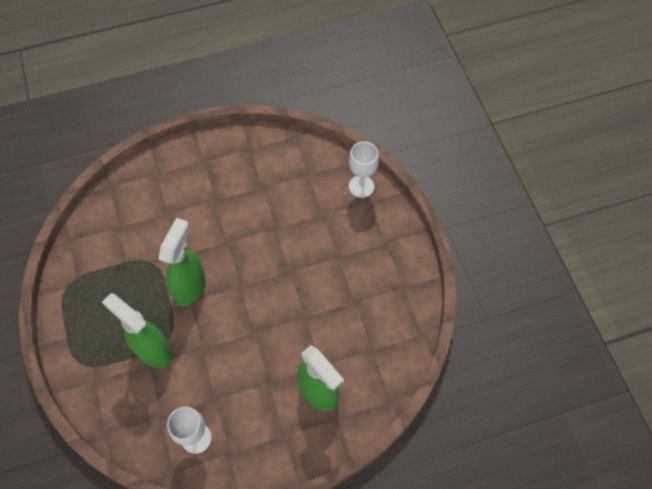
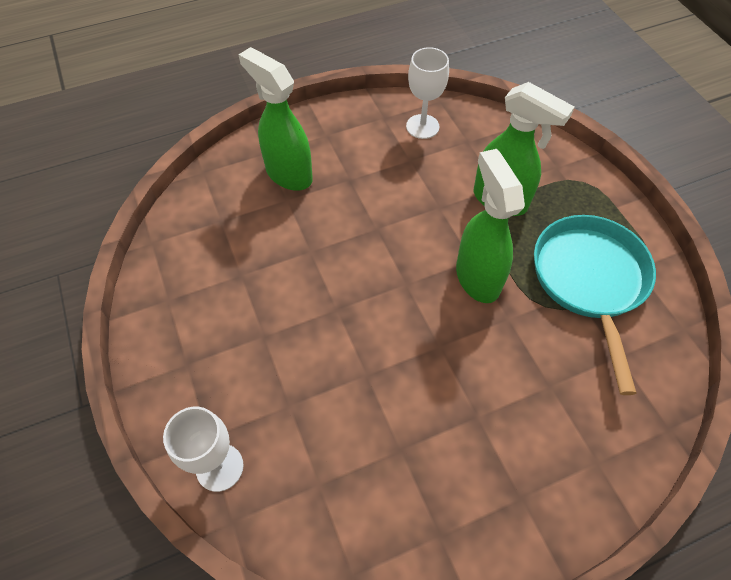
camera: 175 degrees right, 5 degrees down
green spray bottle [158,218,205,307] -> green spray bottle turned 150 degrees clockwise [456,149,525,303]
none -> turquoise pan [534,215,656,395]

